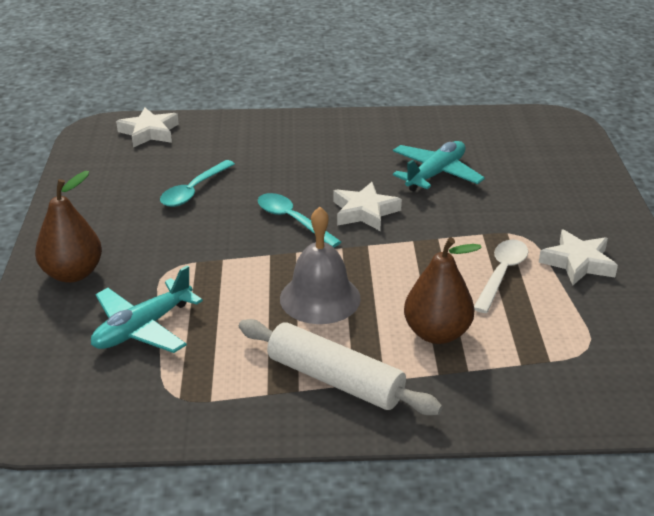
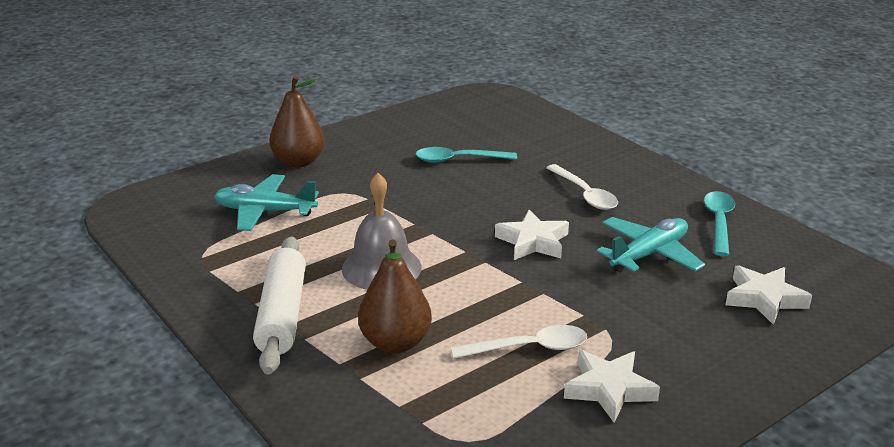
camera: 55 degrees right, 5 degrees down
white star [116,108,179,147] -> white star moved to [725,265,812,325]
turquoise spoon [258,193,341,247] -> turquoise spoon moved to [704,191,735,256]
turquoise plane [393,141,485,192] -> turquoise plane turned 45 degrees counterclockwise [597,217,705,273]
none -> white spoon [547,164,618,210]

